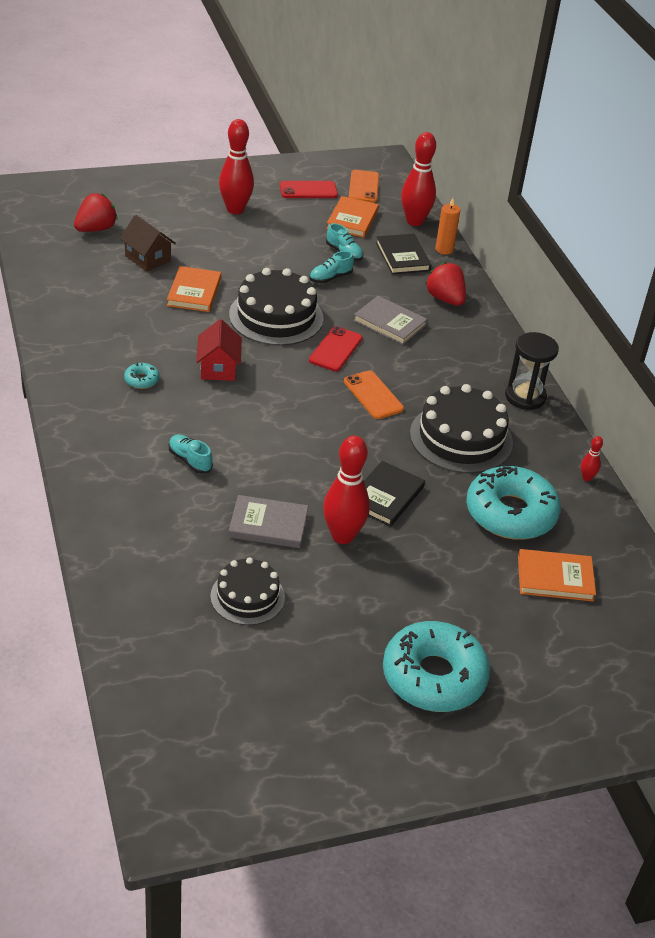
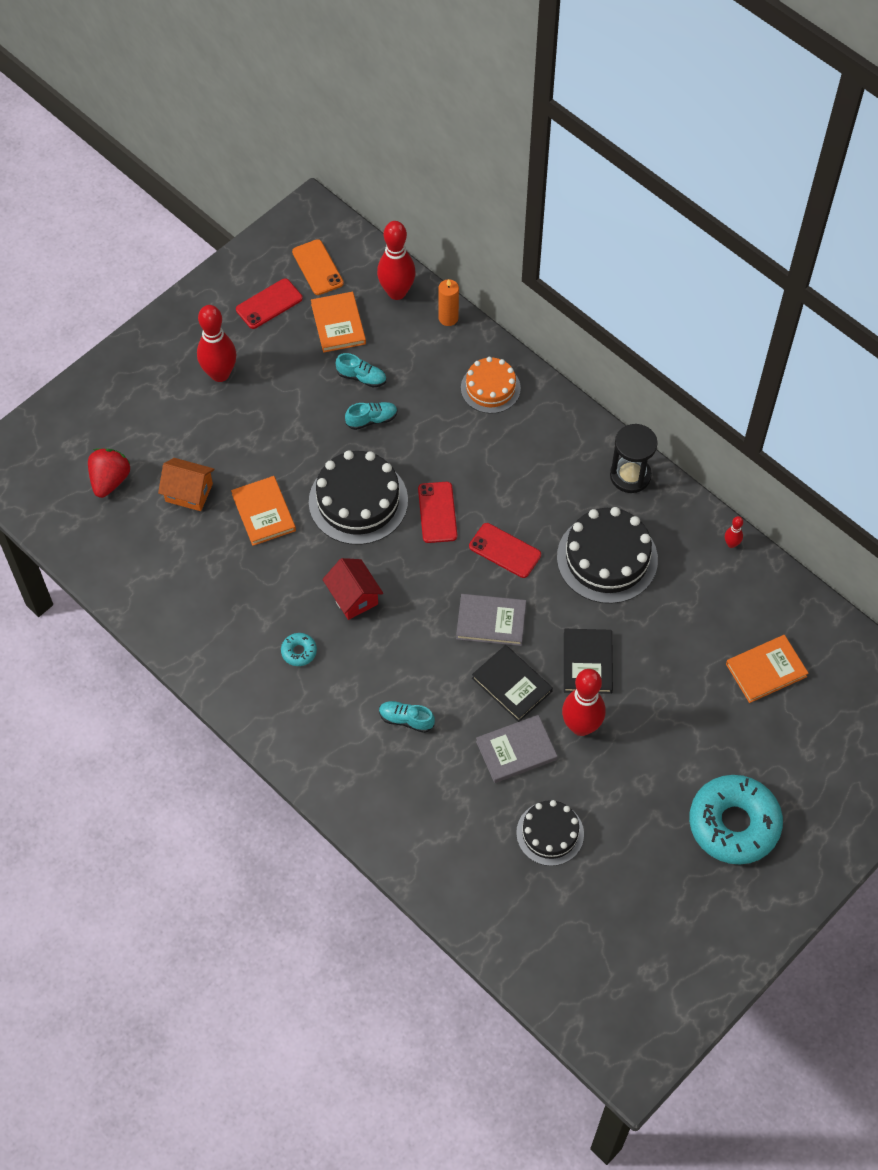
camera: 25 degrees left, 20 degrees up
brown house [120,215,176,272] -> orange house [158,458,215,511]
turquoise shoe [309,251,354,283] -> turquoise shoe turned 135 degrees counterclockwise [345,402,398,430]
orange phone [344,370,404,419] -> red phone [469,523,541,578]
grey book [353,296,427,345] -> grey book moved to [456,594,526,646]
black book [376,234,431,274] -> black book moved to [472,645,553,722]
red strawberry [425,262,466,306] -> orange cake [461,357,521,414]
turquoise donut [466,466,561,540] -> none

